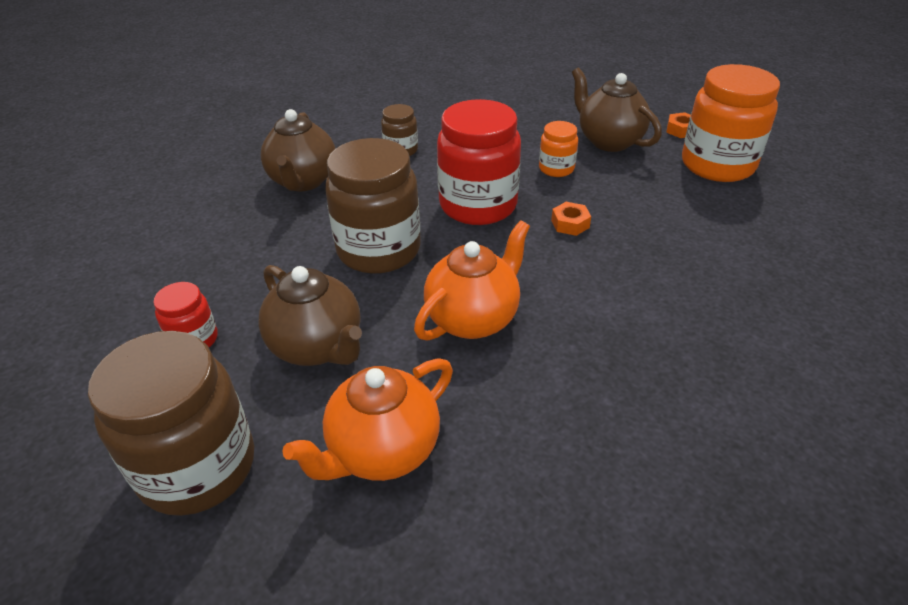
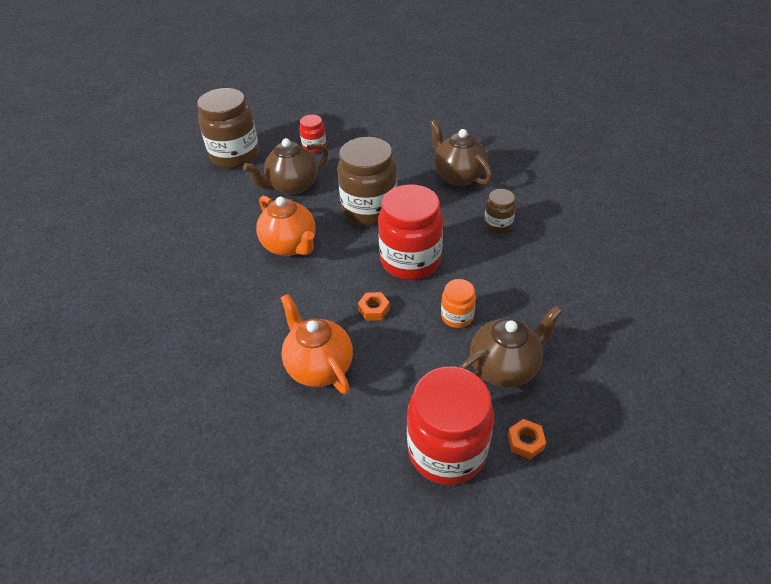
camera: 100 degrees right, 5 degrees up
brown teapot [261,109,335,191] -> brown teapot turned 45 degrees clockwise [430,119,492,186]
orange teapot [282,358,453,481] -> orange teapot moved to [281,294,353,394]
orange jar [682,64,780,182] -> red jar [407,366,494,485]

